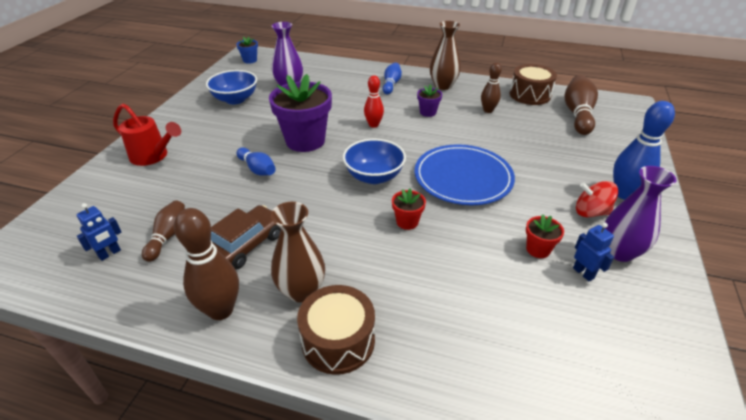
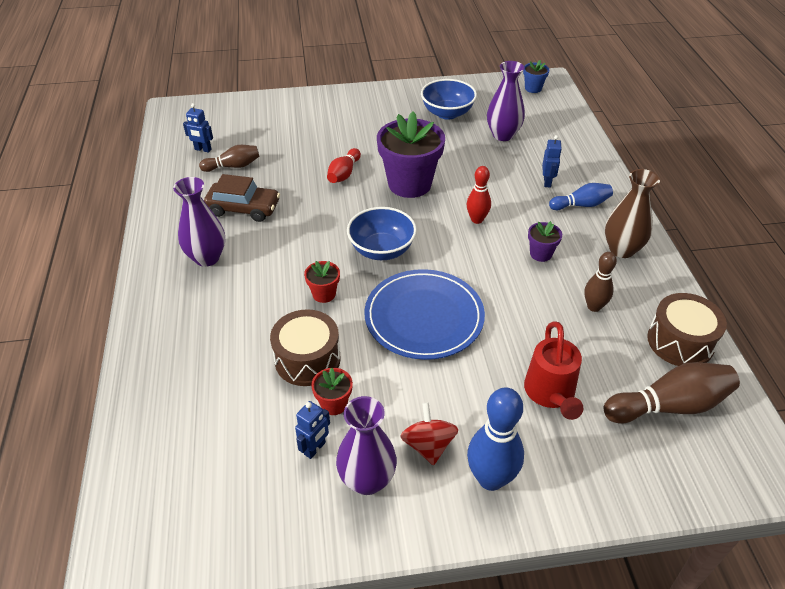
camera: 65 degrees right, 5 degrees up
red watering can [113,104,181,166] -> red watering can moved to [524,321,583,420]
brown bowling pin [174,208,239,320] -> none
blue bowling pin [237,147,276,176] -> red bowling pin [327,148,361,183]
brown vase [271,202,325,303] -> purple vase [173,177,225,267]
brown drum [297,285,375,375] -> brown drum moved to [270,309,341,386]
none -> blue robot [542,135,562,188]

